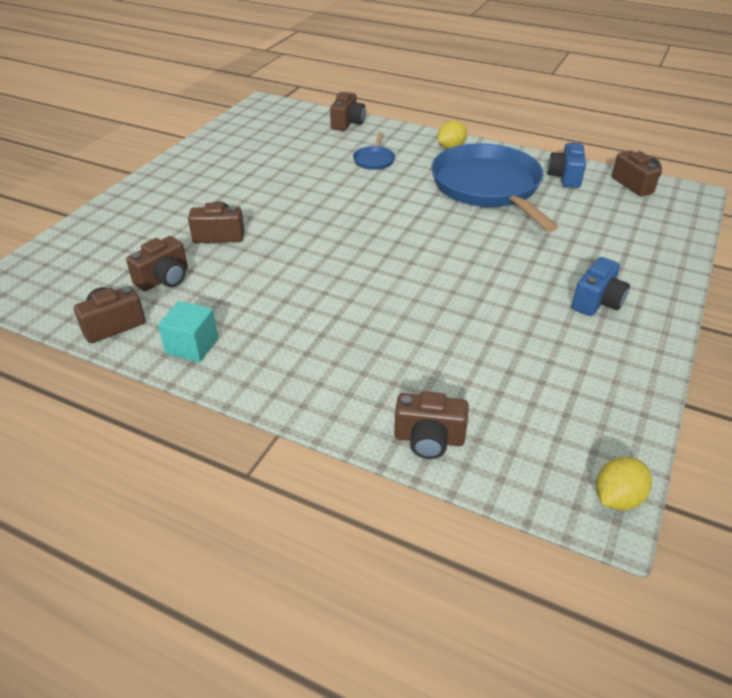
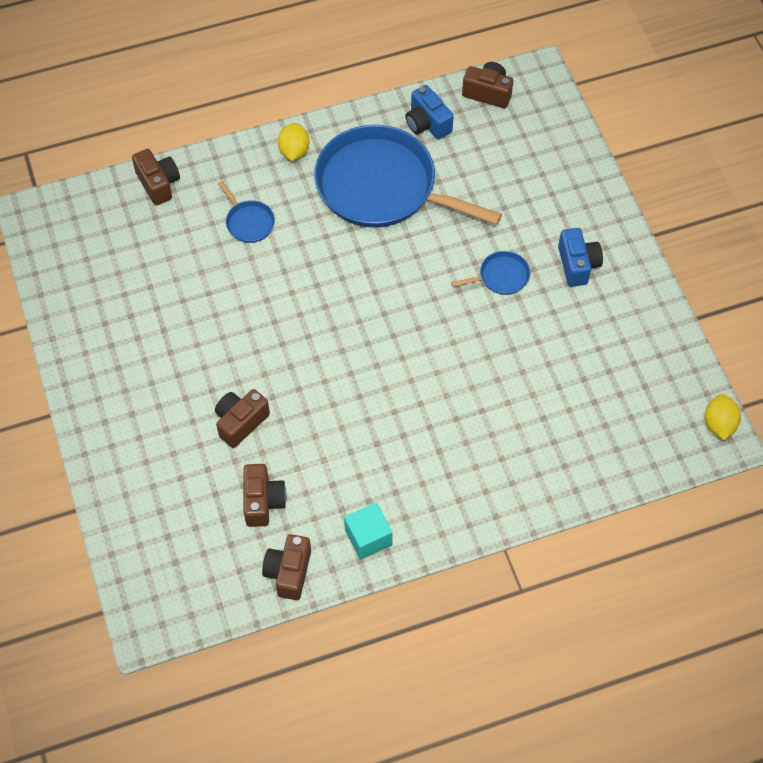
camera: 45 degrees left, 20 degrees up
brown camera [394,391,469,459] -> none
none -> blue pan [451,251,530,295]

